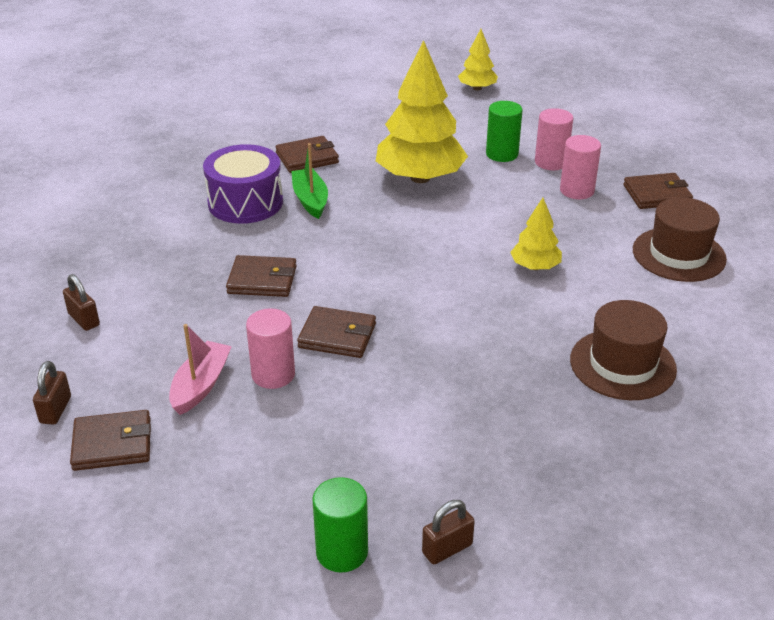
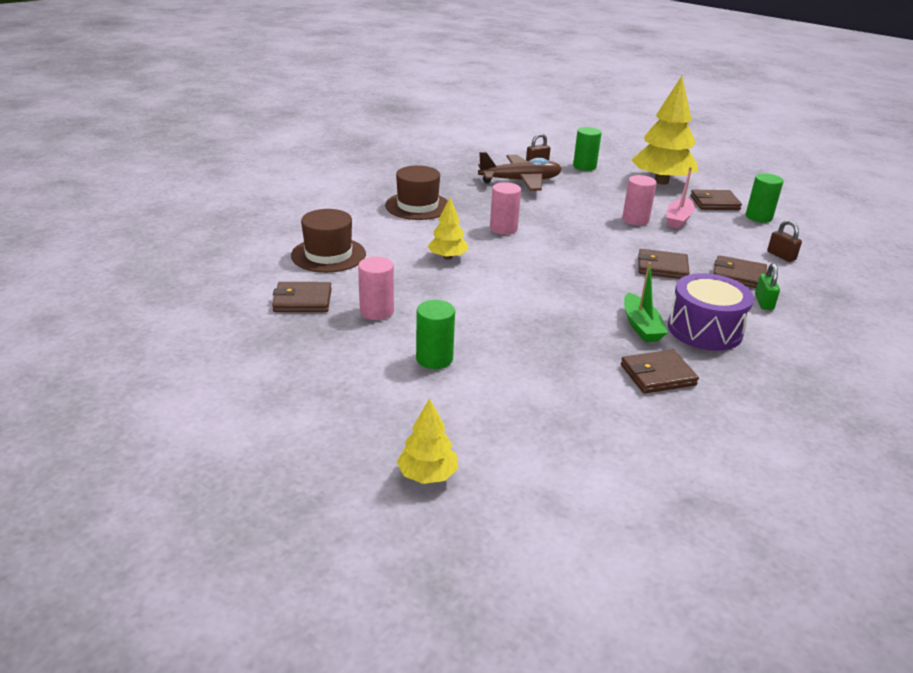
camera: 175 degrees left, 5 degrees down
brown padlock [33,361,71,425] -> green cylinder [746,173,784,223]
brown wallet [297,306,376,358] -> brown wallet moved to [714,255,767,288]
yellow tree [376,40,468,183] -> yellow tree moved to [631,76,698,185]
pink cylinder [535,108,573,170] -> pink cylinder moved to [490,182,521,235]
none -> brown plane [478,152,562,191]
none -> green padlock [755,263,780,310]

